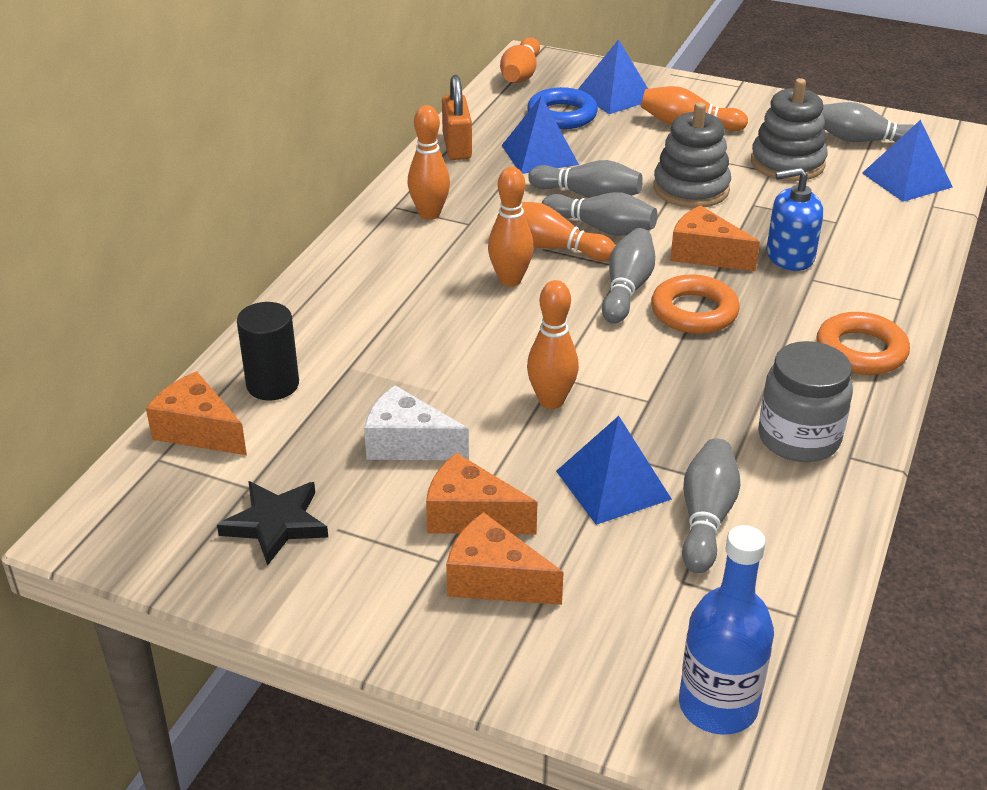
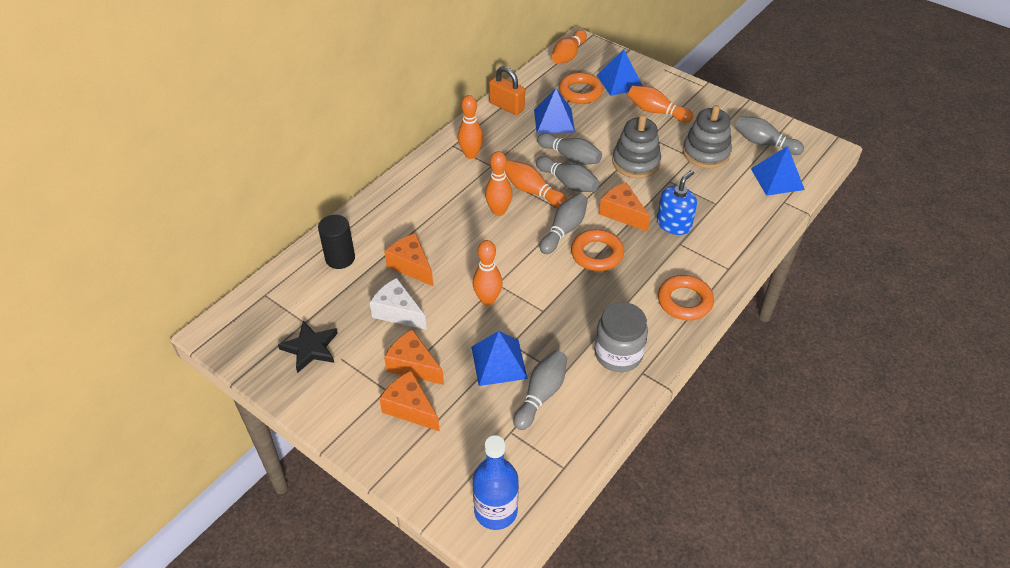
camera: 15 degrees right, 10 degrees up
orange cheese [146,371,247,455] -> orange cheese moved to [385,233,433,286]
orange padlock [442,75,472,160] -> orange padlock turned 60 degrees counterclockwise [489,66,525,115]
blue ring [527,87,598,129] -> orange ring [559,72,603,104]
blue soap dispenser [767,167,823,271] -> blue soap dispenser turned 120 degrees clockwise [657,170,697,235]

